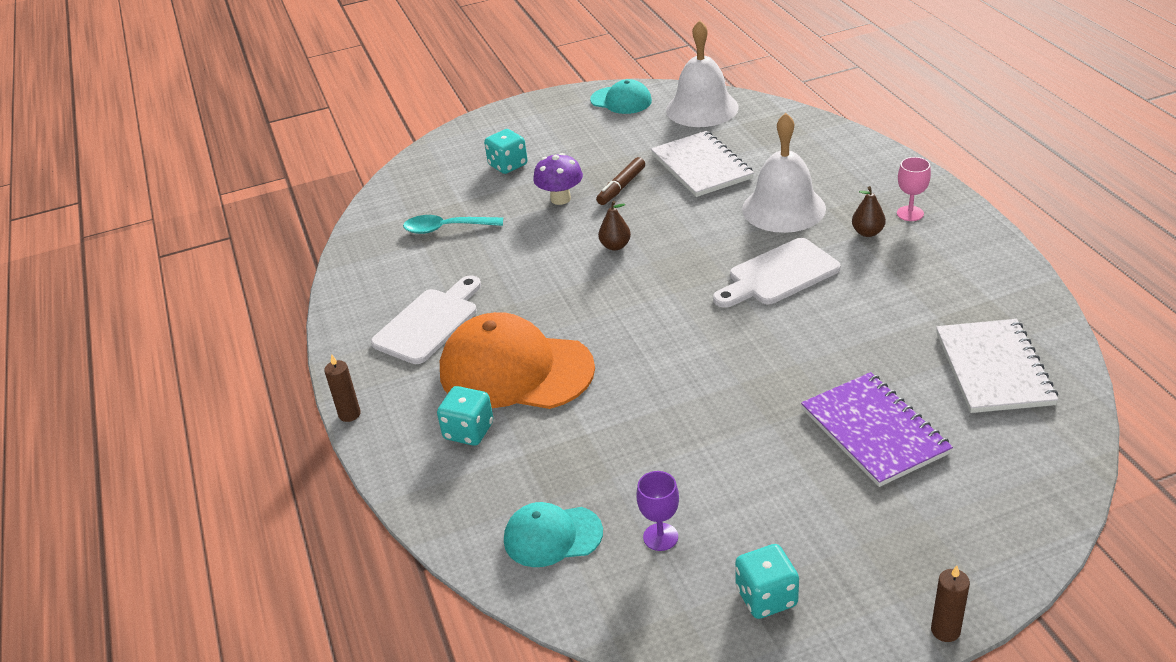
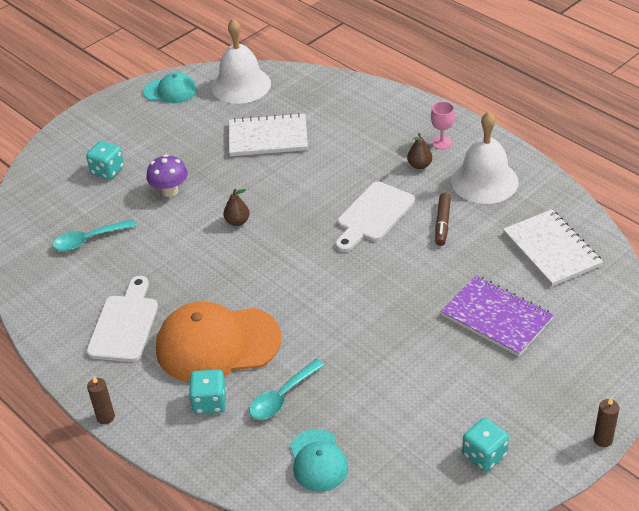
camera: 25 degrees left, 5 degrees up
turquoise cap [504,502,603,567] -> turquoise cap turned 75 degrees counterclockwise [290,429,348,492]
brown marker [596,157,645,205] -> brown marker moved to [435,193,451,246]
purple goblet [637,471,679,551] -> none
white notebook [651,131,754,197] -> white notebook turned 45 degrees counterclockwise [229,113,308,156]
white bell [742,113,826,233] -> white bell moved to [451,112,519,204]
none -> turquoise spoon [249,359,325,420]

